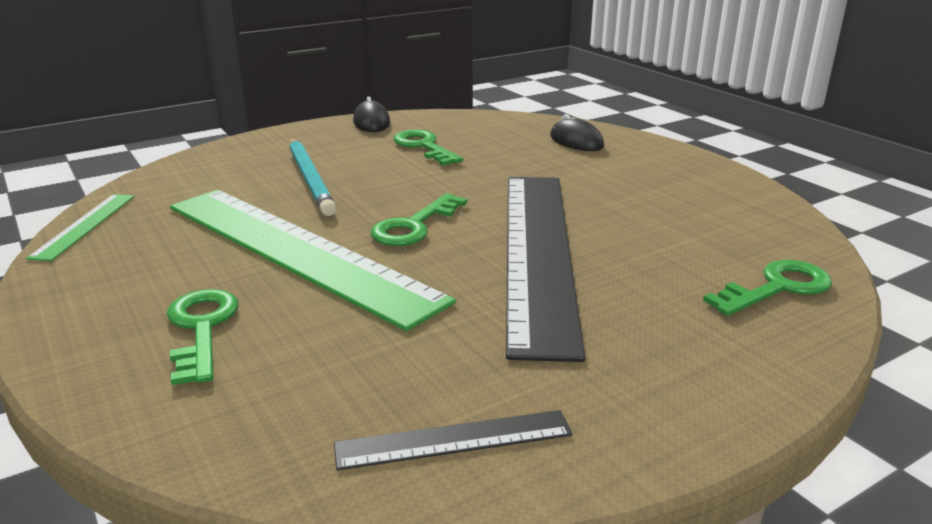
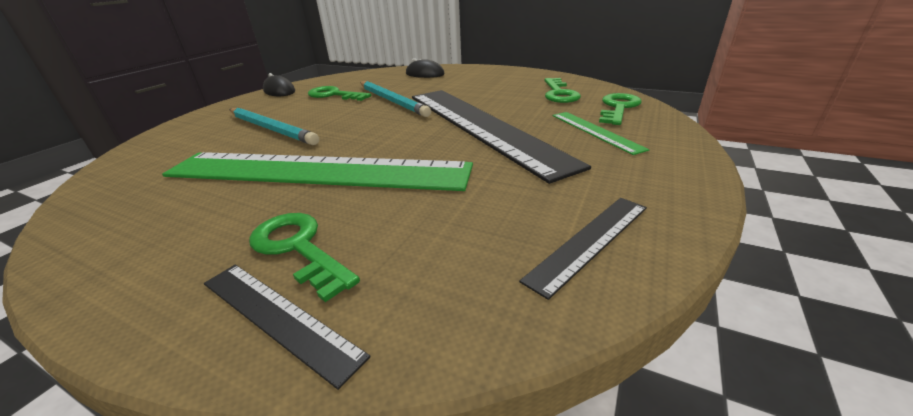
camera: 30 degrees left, 5 degrees up
green ruler [26,194,135,261] -> green ruler moved to [553,112,649,155]
green key [370,193,467,246] -> green key moved to [544,78,581,103]
none -> black ruler [204,265,370,390]
none -> turquoise pencil [360,81,431,117]

